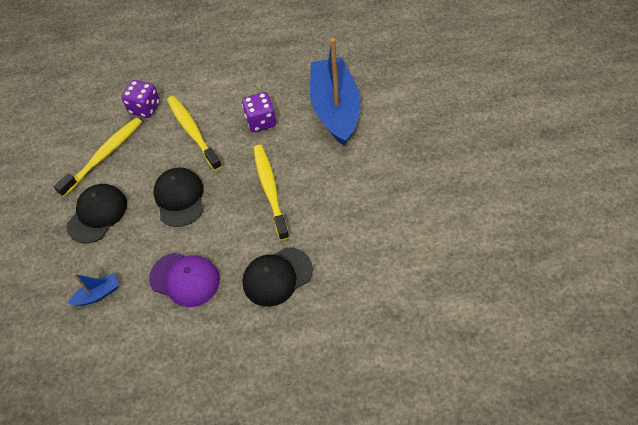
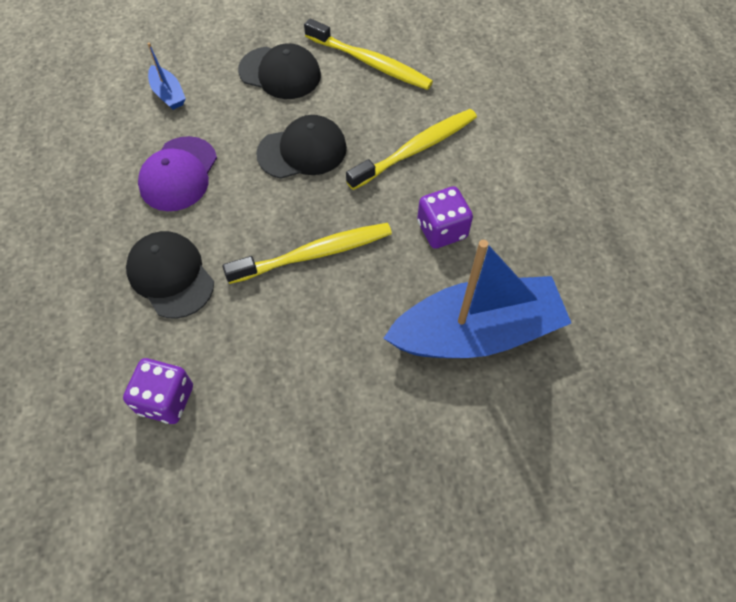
camera: 80 degrees right, 5 degrees up
purple dice [121,80,160,118] -> purple dice moved to [123,358,193,424]

